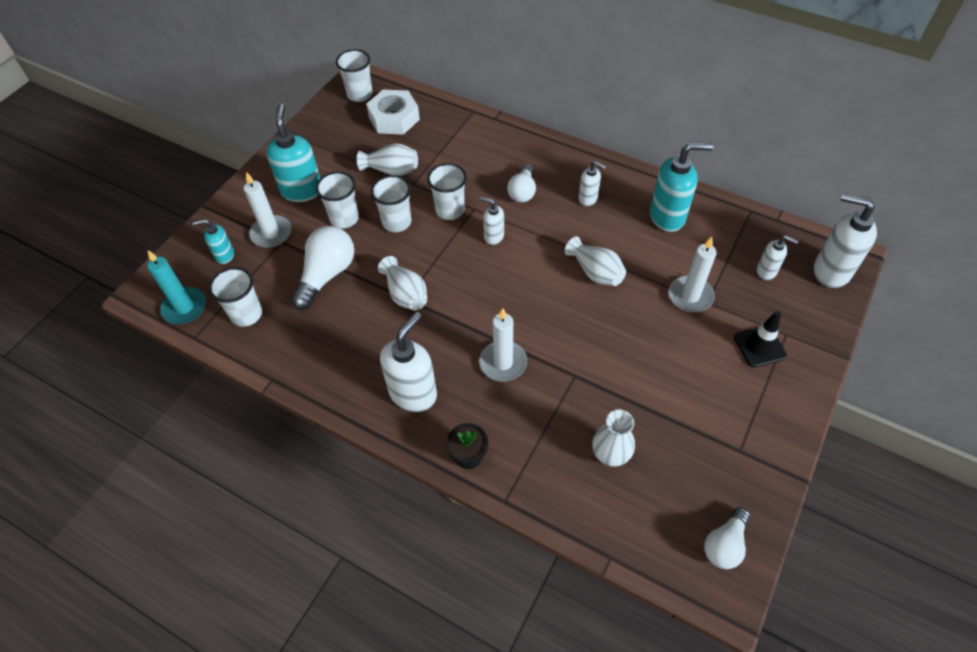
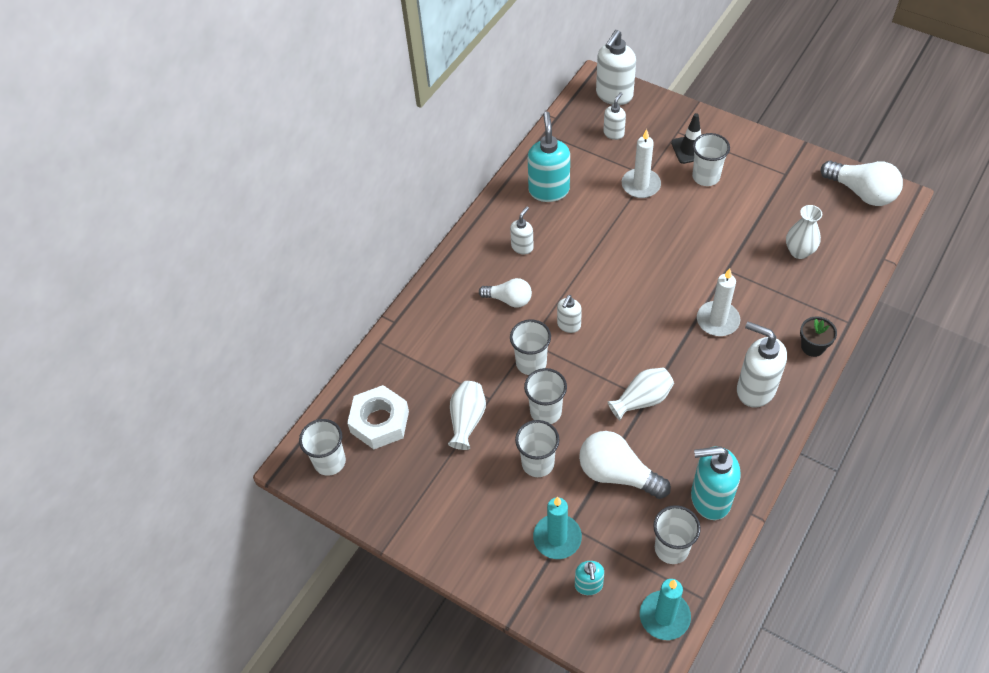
camera: 85 degrees left, 0 degrees up
white candle [244,172,292,248] -> turquoise candle [533,497,582,559]
turquoise soap dispenser [266,104,320,202] -> turquoise soap dispenser moved to [691,446,741,520]
white vase [565,236,626,286] -> none
white light bulb [704,507,750,569] -> white light bulb [821,161,903,206], size x1.57
none -> white cup [692,133,730,186]

